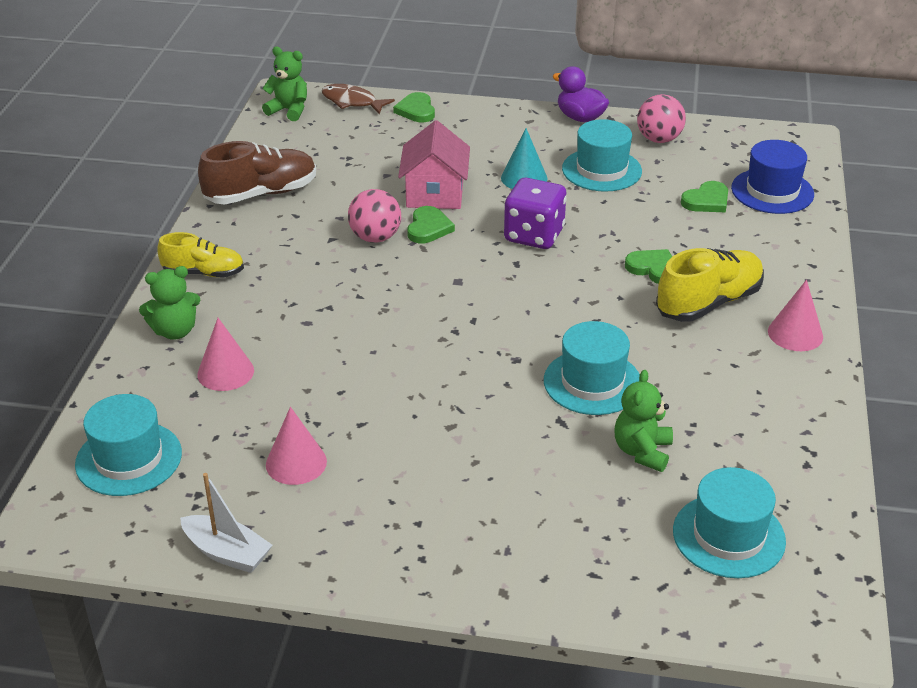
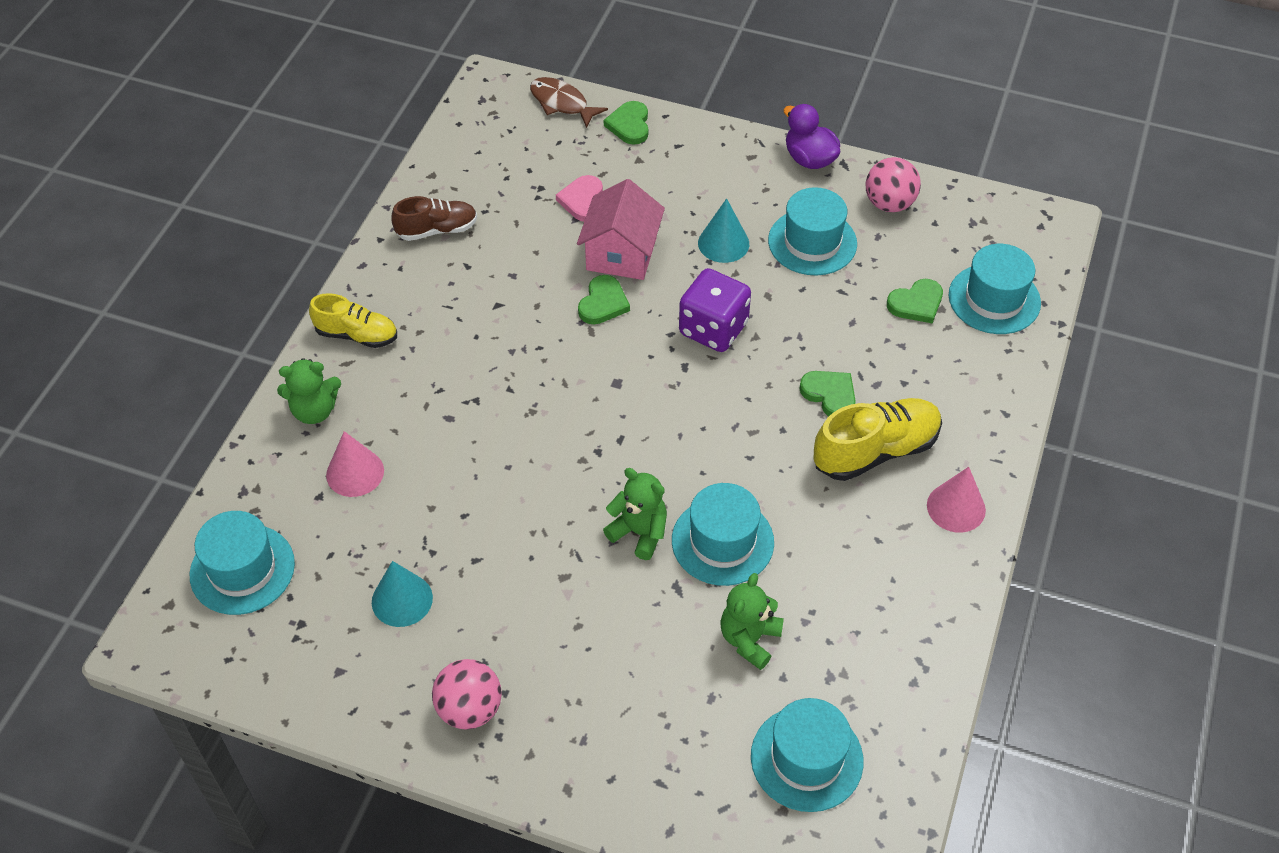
camera: 10 degrees right, 15 degrees up
white boat [180,473,273,573] -> none
brown shoe [198,141,316,204] -> brown shoe [391,196,477,241], size x0.65
green teddy bear [262,47,307,121] -> green teddy bear moved to [603,468,667,560]
pink cone [266,407,327,485] -> turquoise cone [372,561,433,627]
pink ball [348,189,401,243] -> pink ball moved to [432,659,502,730]
blue hat [731,140,814,214] -> turquoise hat [949,244,1041,334]
none -> pink heart [556,175,603,222]

